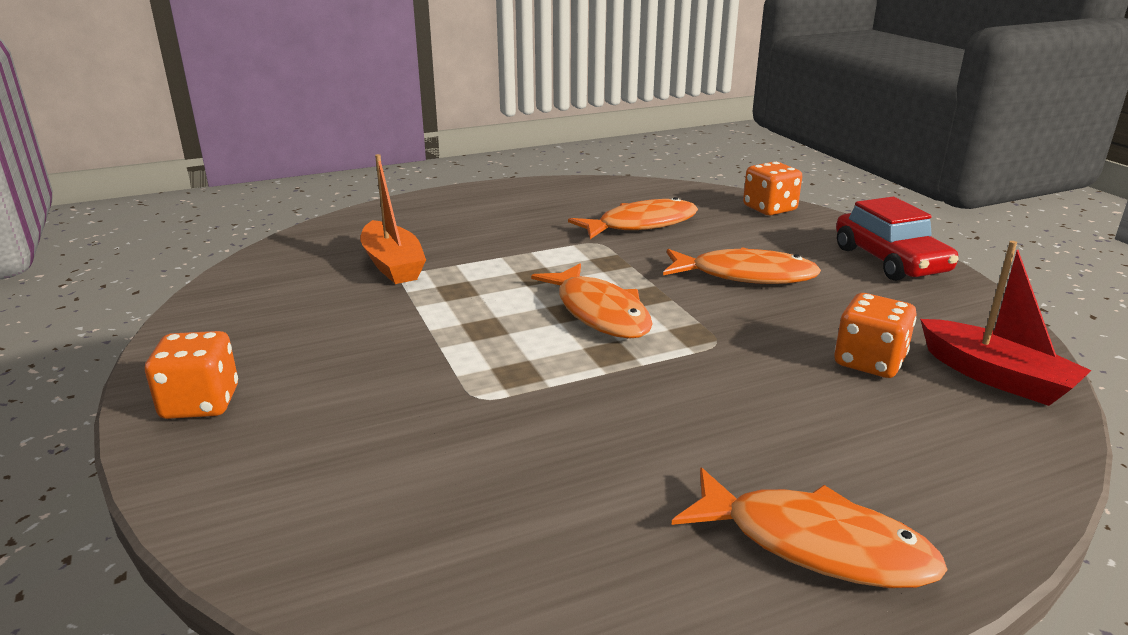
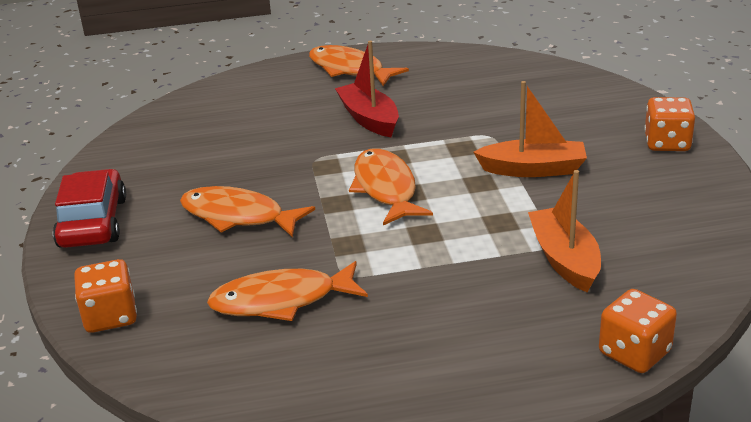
camera: 165 degrees left, 5 degrees up
orange dice [834,293,917,378] -> orange dice moved to [599,289,677,373]
red boat [920,241,1092,406] -> red boat moved to [335,41,399,137]
none -> orange boat [473,81,587,177]

